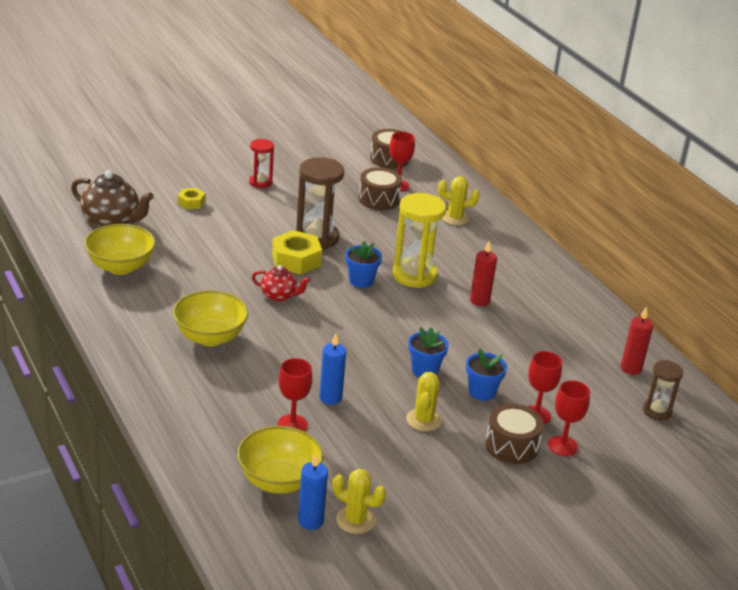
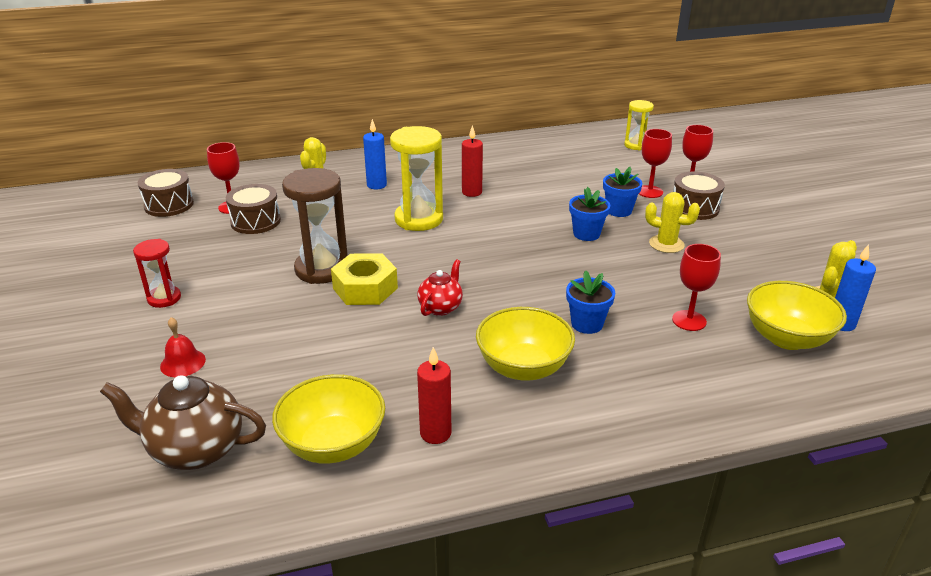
camera: 75 degrees left, 0 degrees up
brown teapot [71,171,154,228] -> brown teapot turned 120 degrees counterclockwise [100,375,266,470]
yellow nut [178,188,205,210] -> red bell [160,317,206,377]
blue candle [319,334,346,405] -> blue candle moved to [363,119,387,189]
blue flower pot [345,241,382,288] -> blue flower pot moved to [566,270,615,334]
red candle [621,306,653,375] -> red candle moved to [417,347,451,444]
brown hourglass [643,360,683,420] -> yellow hourglass [624,100,654,150]

